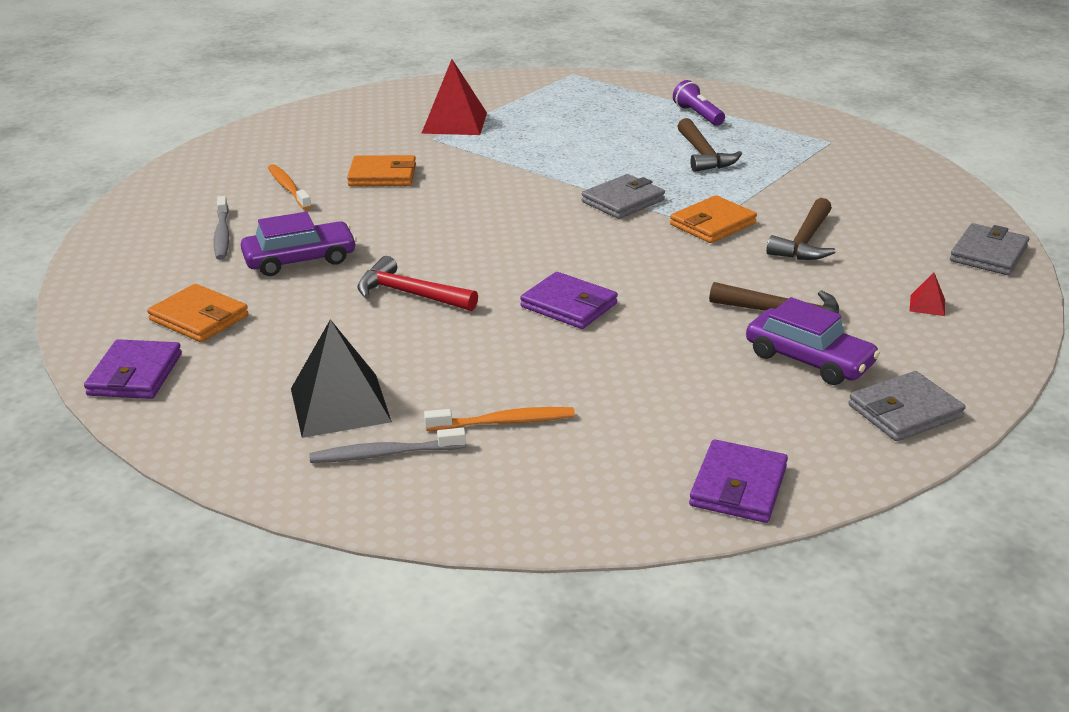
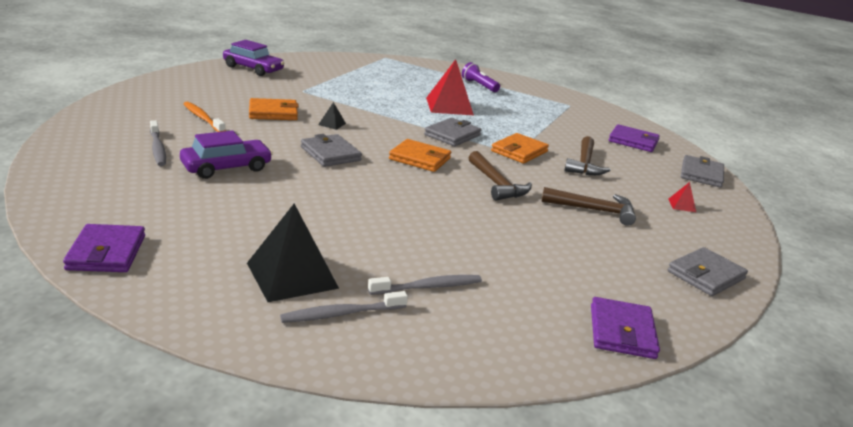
camera: 15 degrees left, 5 degrees down
orange wallet [147,284,249,342] -> orange wallet moved to [389,139,451,172]
red hammer [357,256,478,311] -> none
red pyramid [421,59,487,135] -> red pyramid moved to [426,59,474,115]
orange toothbrush [424,407,575,431] -> grey toothbrush [368,275,482,295]
purple wallet [520,272,618,329] -> purple wallet moved to [609,124,660,152]
brown hammer [677,118,742,172] -> brown hammer moved to [469,151,532,201]
purple car [746,297,880,385] -> purple car moved to [223,40,284,76]
none -> grey wallet [301,134,362,167]
none -> black pyramid [318,102,346,130]

